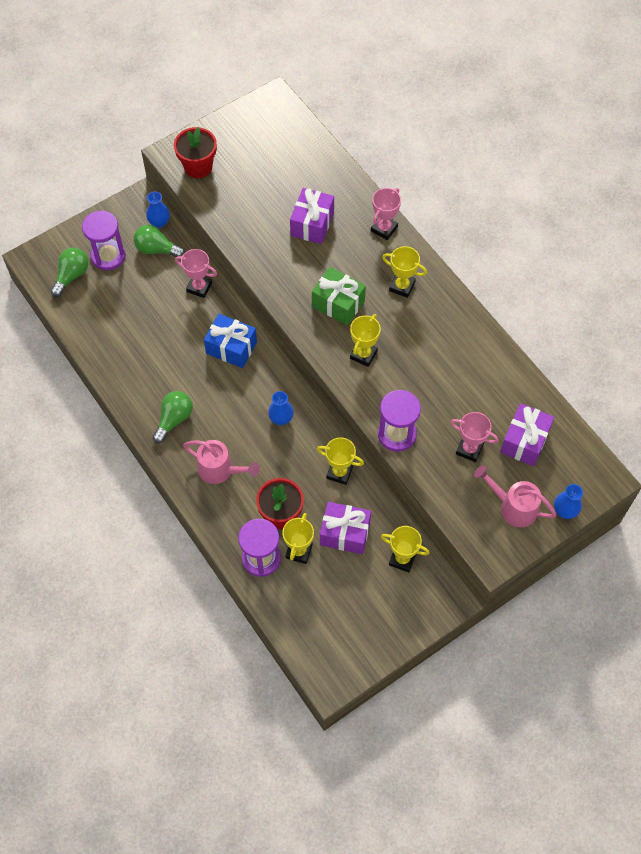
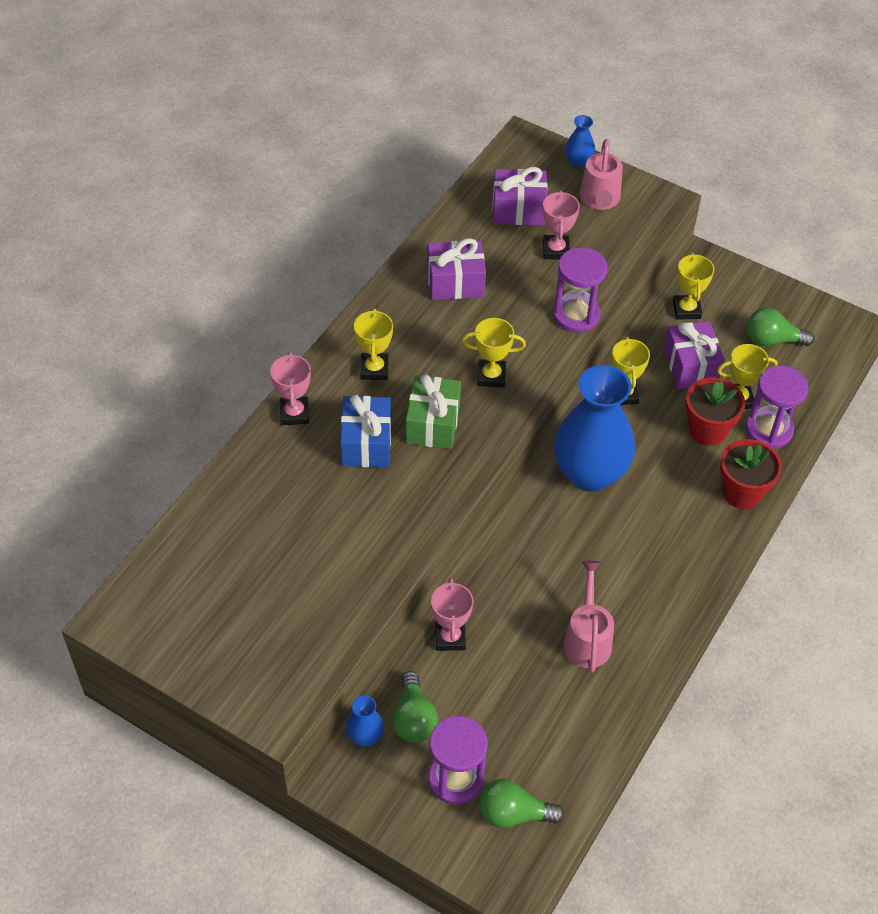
camera: 115 degrees left, 10 degrees down
green light bulb [152,391,193,443] -> green light bulb moved to [747,308,815,346]
red flower pot [174,127,217,178] -> red flower pot moved to [720,439,782,509]
pink watering can [183,440,260,484] -> pink watering can moved to [563,560,614,673]
blue gift [204,314,257,368] -> blue gift moved to [340,395,391,467]
blue vase [268,391,294,425] -> blue vase [554,365,635,492], size x2.38
purple gift [290,188,334,244] -> purple gift moved to [427,238,486,300]
pink trophy [371,188,401,240] -> pink trophy turned 75 degrees clockwise [270,352,311,425]

